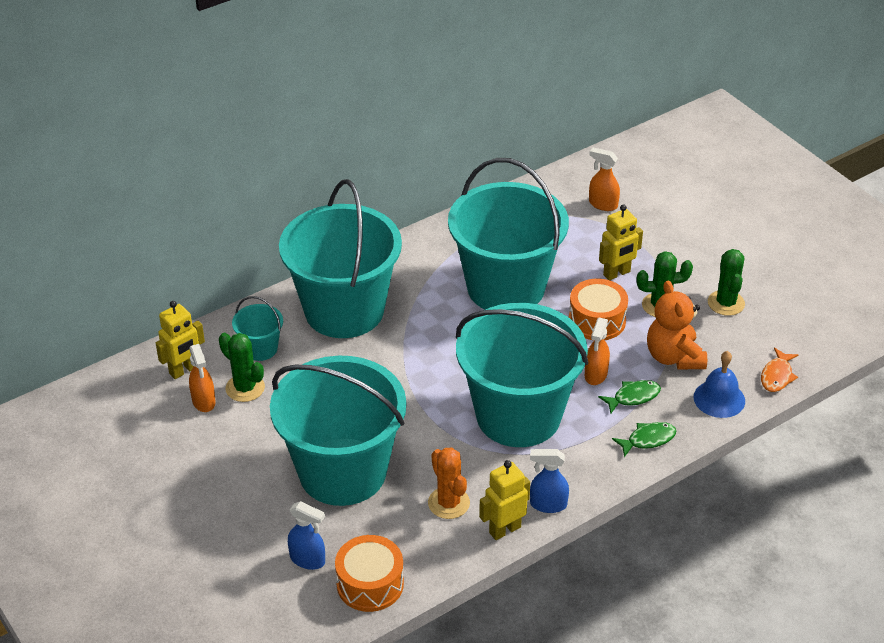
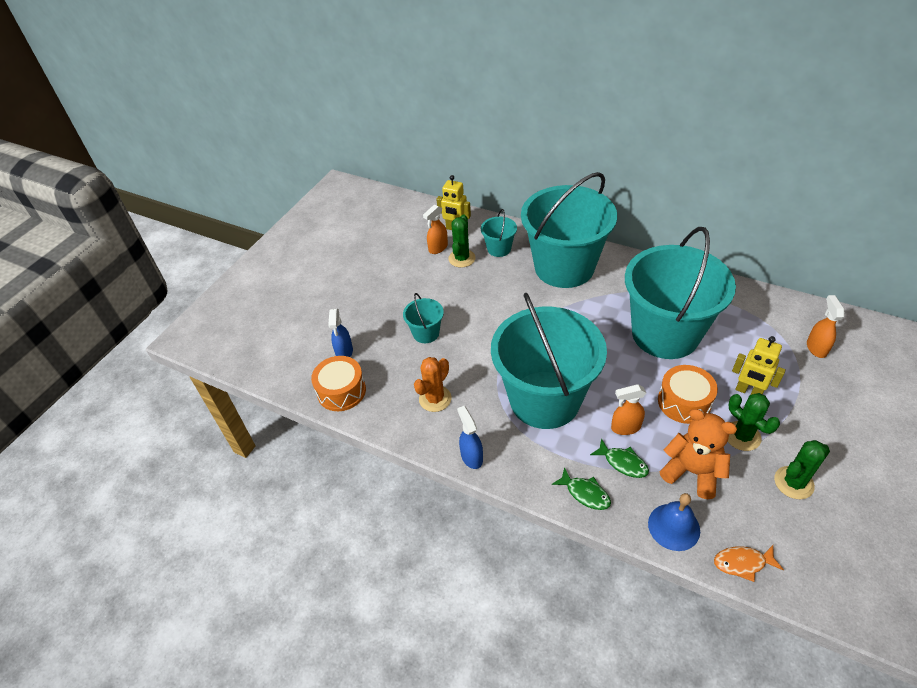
camera: 65 degrees right, 5 degrees up
turquoise bucket [270,356,406,506] -> turquoise bucket [403,293,444,343], size x0.42
yellow robot [479,460,530,540] -> none
orange teddy bear [647,281,707,369] -> orange teddy bear turned 75 degrees clockwise [660,409,737,499]

